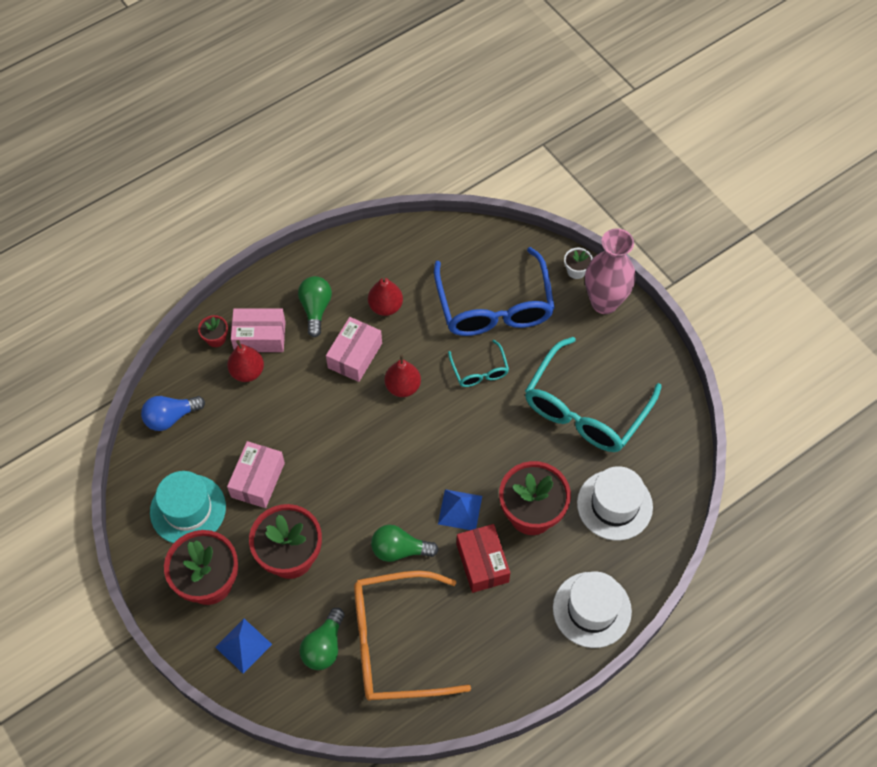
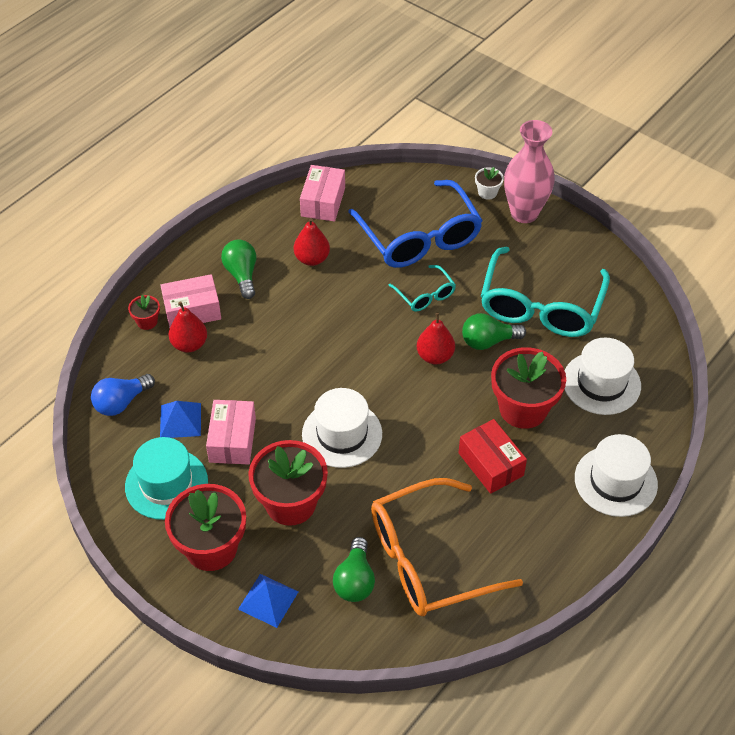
camera: 15 degrees left, 10 degrees down
pink box [326,317,382,382] -> pink box moved to [300,165,345,222]
green light bulb [371,525,439,562] -> green light bulb moved to [462,313,526,350]
red pear [385,355,421,397] -> red pear moved to [417,313,455,364]
blue pyramid [438,489,482,530] -> blue pyramid moved to [160,401,201,438]
none -> white hat [302,388,382,468]

